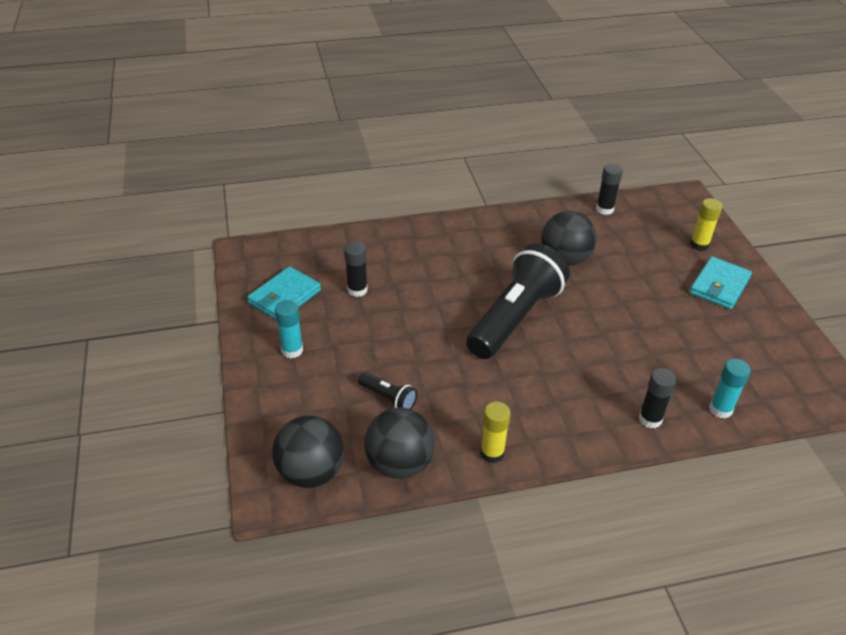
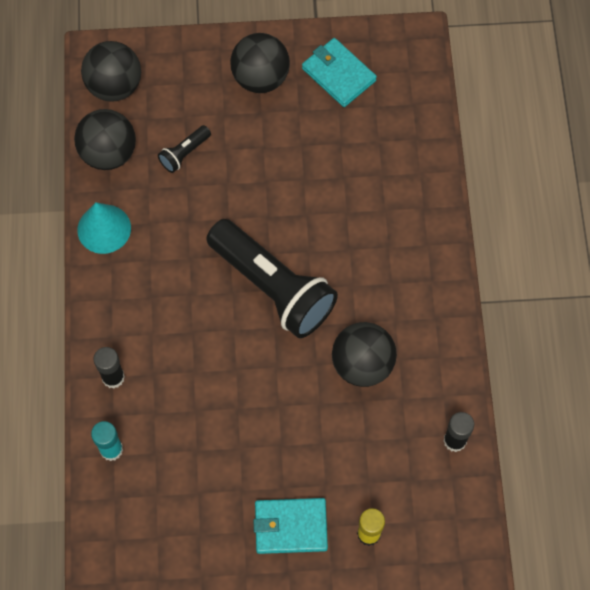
camera: 100 degrees right, 25 degrees up
turquoise glue stick [275,300,303,358] -> black ball [230,33,290,93]
black glue stick [344,242,368,297] -> none
yellow glue stick [480,401,511,463] -> turquoise cone [77,202,131,254]
turquoise wallet [690,256,752,309] -> turquoise wallet turned 45 degrees counterclockwise [254,498,328,554]

